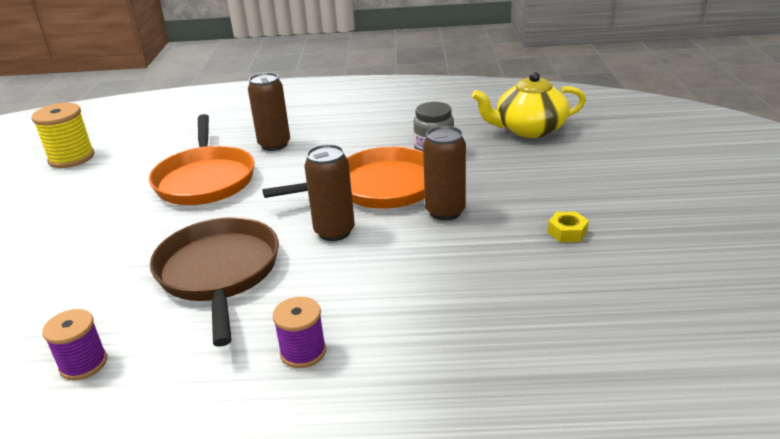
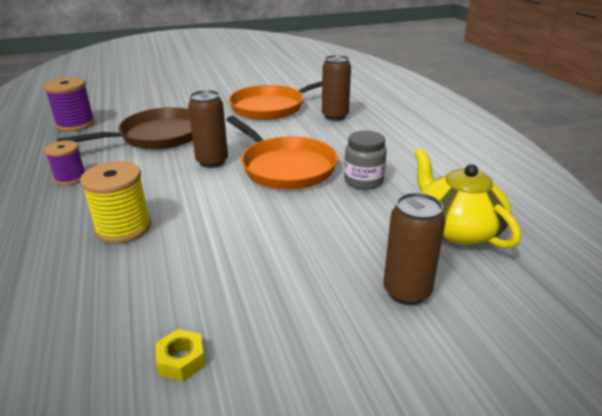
camera: 70 degrees right, 0 degrees up
yellow spool [32,103,95,168] -> yellow spool moved to [80,161,151,244]
purple spool [42,309,107,380] -> purple spool [44,77,95,132], size x1.52
brown can [423,126,466,221] -> brown can moved to [383,193,445,305]
yellow nut [548,212,589,242] -> yellow nut moved to [156,329,205,381]

